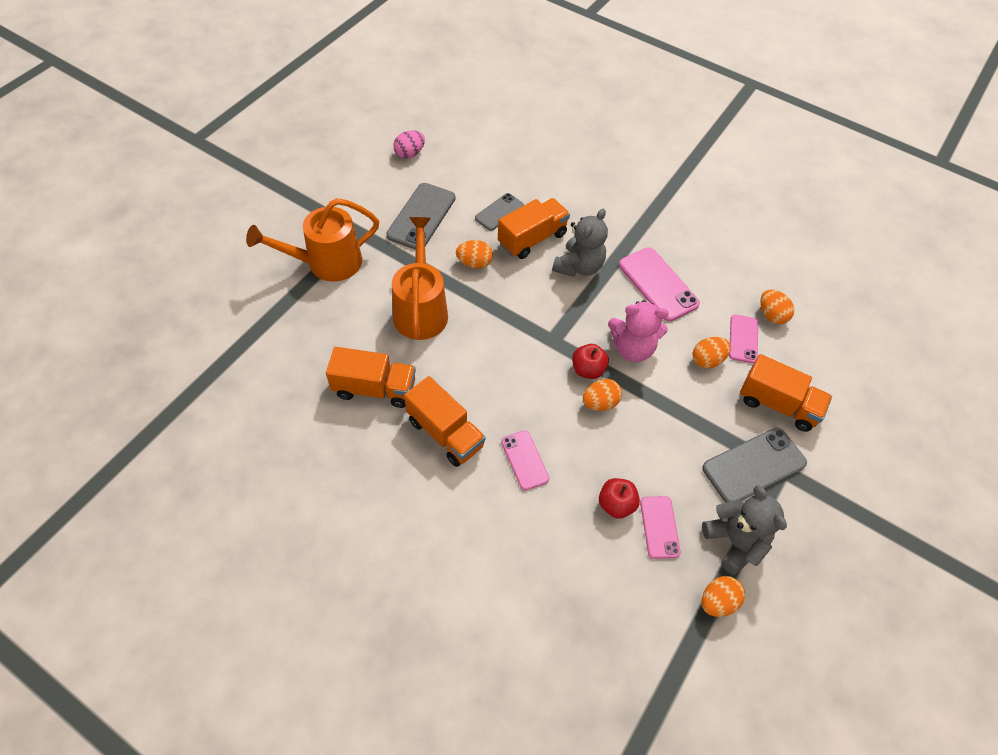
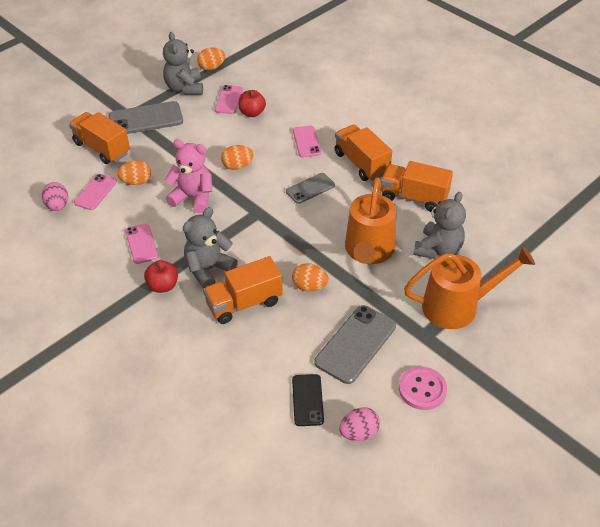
camera: 165 degrees left, 10 degrees down
grey phone [475,193,524,231] -> grey phone moved to [286,173,335,204]
red apple [572,344,609,379] -> red apple moved to [144,260,178,293]
pink phone [619,247,700,322] -> pink phone [125,224,159,264], size x0.61
orange egg [760,290,794,324] -> pink egg [42,182,68,211]
none -> black phone [292,374,324,426]
none -> pink button [399,366,447,410]
none -> grey teddy bear [413,192,466,259]

